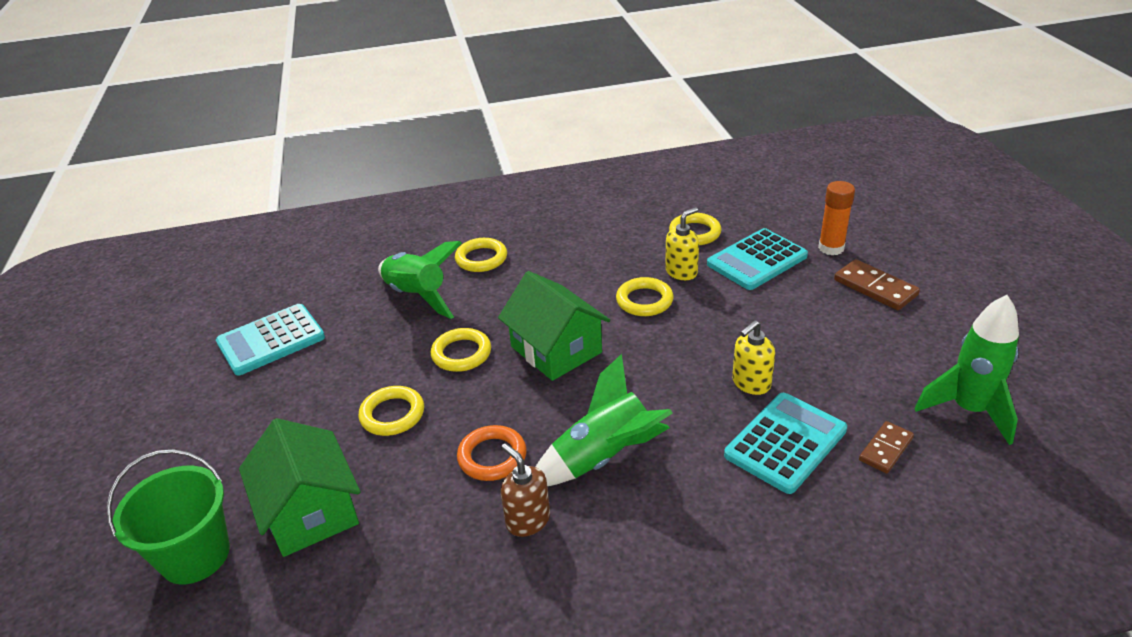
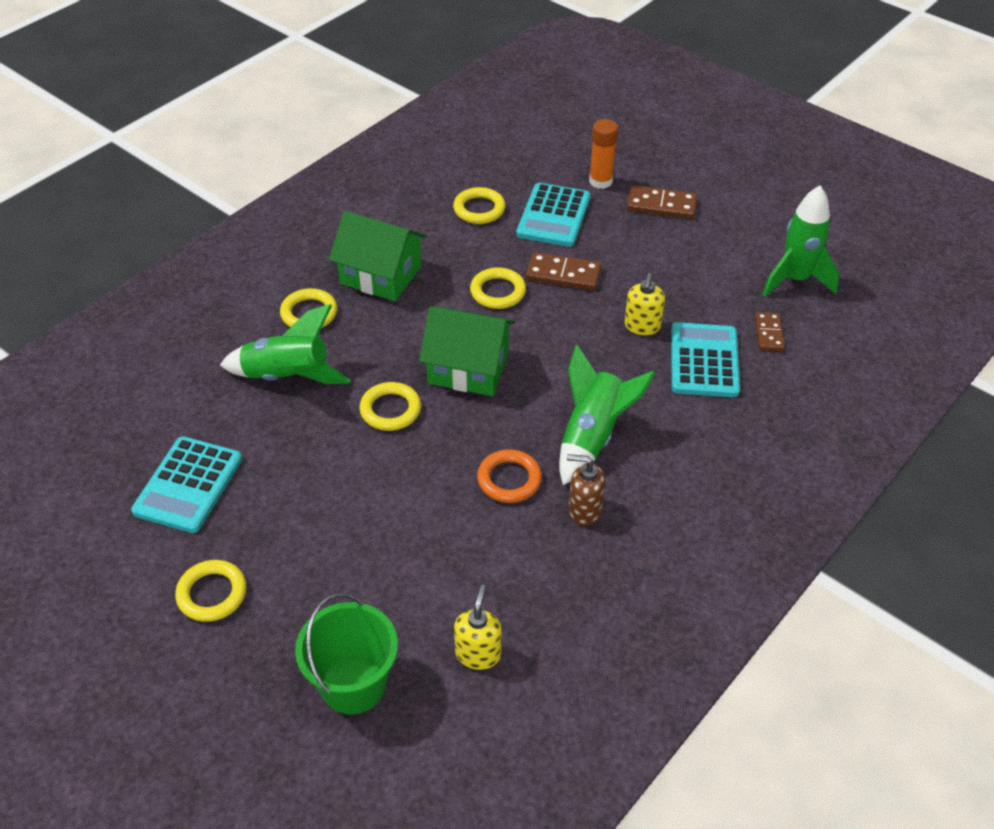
camera: 40 degrees left, 10 degrees up
green house [239,418,360,557] -> green house moved to [329,211,427,301]
yellow ring [358,386,424,436] -> yellow ring moved to [175,560,247,622]
yellow soap dispenser [665,207,699,280] -> yellow soap dispenser moved to [454,585,502,670]
none -> brown domino [526,252,602,290]

